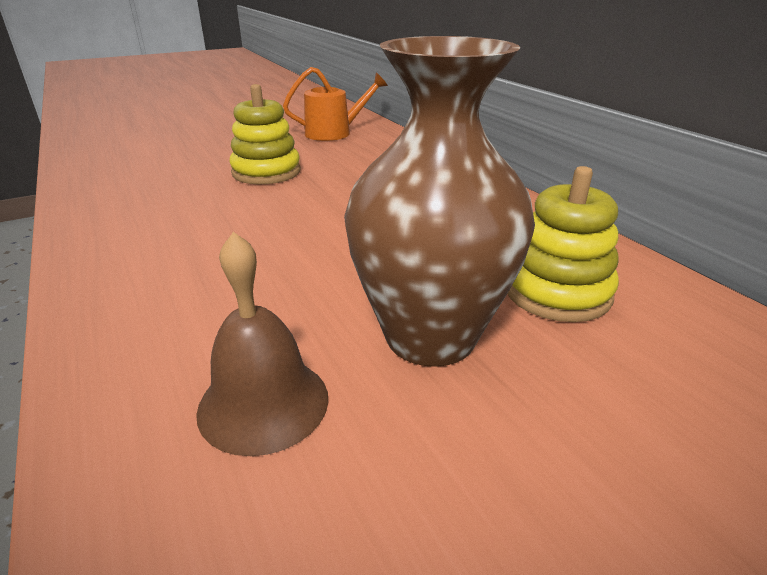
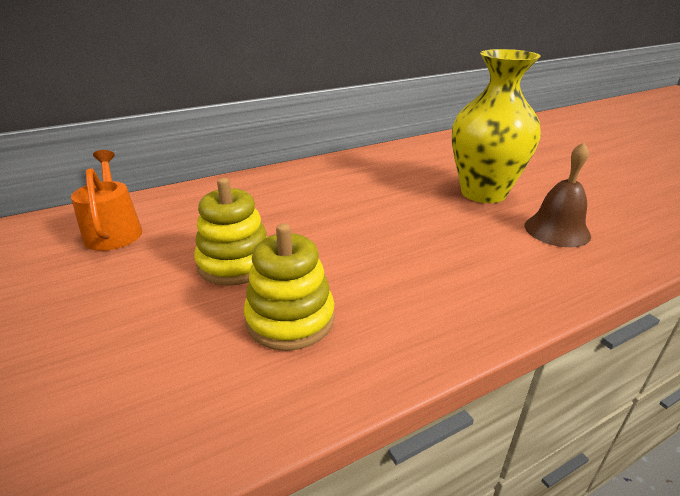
camera: 90 degrees left, 0 degrees up
brown vase [344,36,535,367] -> yellow vase [452,49,541,203]
yellow stacking toy [508,166,619,322] -> yellow stacking toy moved to [244,223,335,351]

